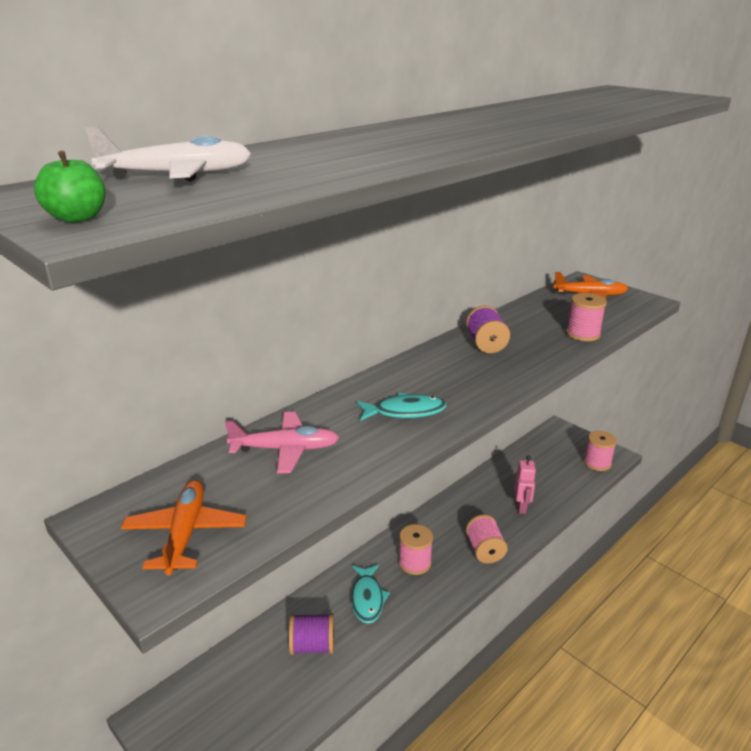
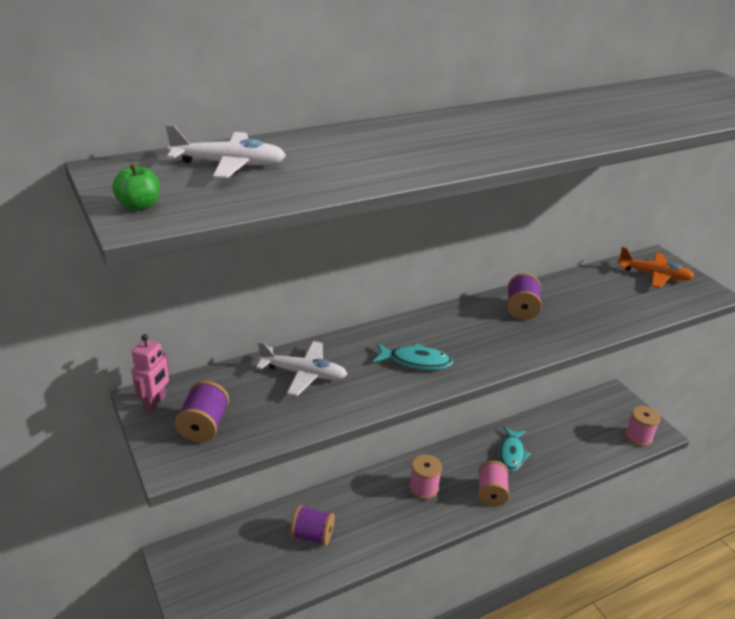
camera: 15 degrees right, 5 degrees up
orange plane [121,480,247,575] -> purple spool [175,381,229,442]
pink plane [225,412,339,473] -> white plane [256,341,347,396]
turquoise fish [351,565,390,624] -> turquoise fish moved to [499,427,531,471]
pink robot [514,456,536,514] -> pink robot moved to [131,334,170,412]
pink spool [566,293,607,341] -> none

